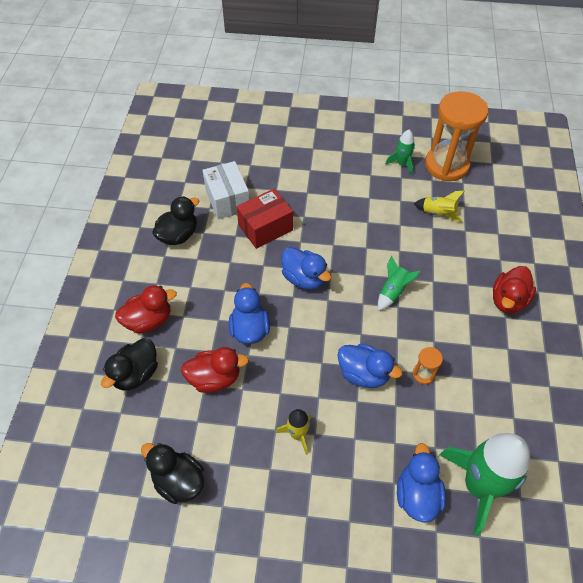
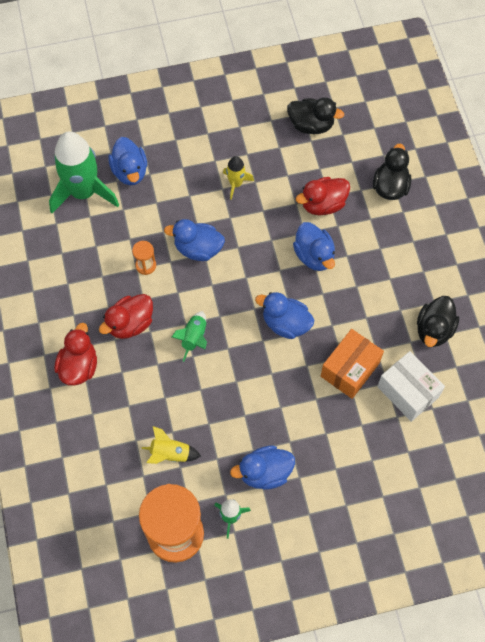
camera: 160 degrees right, 10 degrees up
red duck [115,285,177,334] -> red duck moved to [99,294,153,339]
red box [236,189,293,249] -> orange box [321,329,384,399]
none -> blue duck [230,445,295,490]

